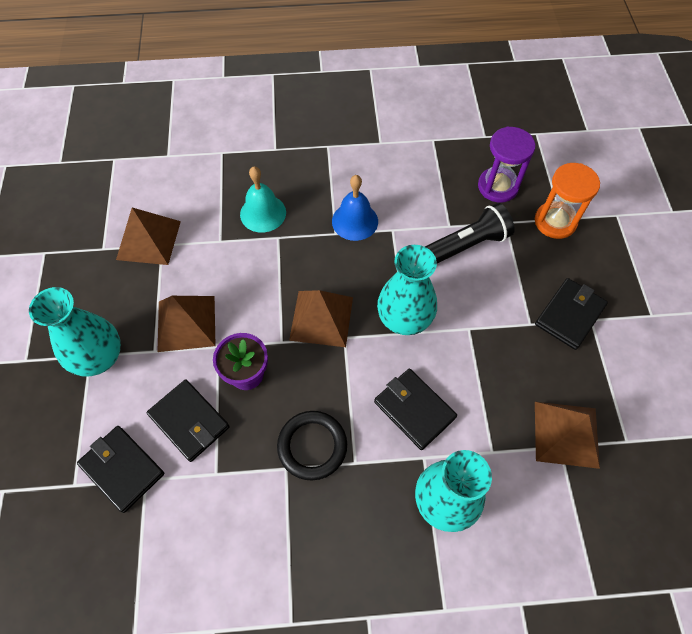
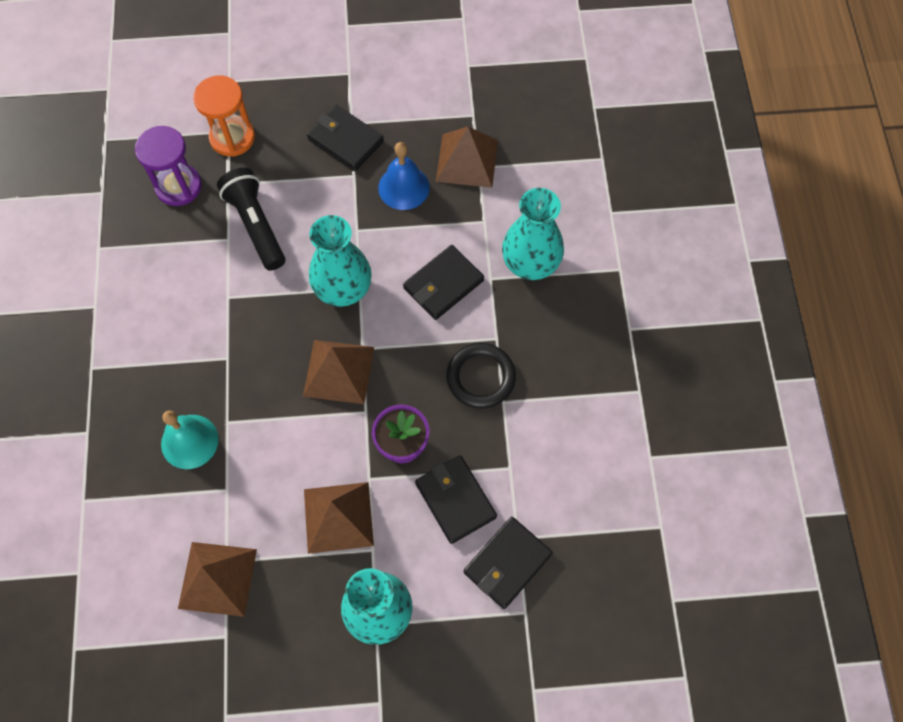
camera: 90 degrees left, 5 degrees up
black wallet [147,379,230,462] -> black wallet turned 75 degrees counterclockwise [415,455,497,544]
blue bell [332,175,378,241] -> blue bell moved to [378,142,430,210]

